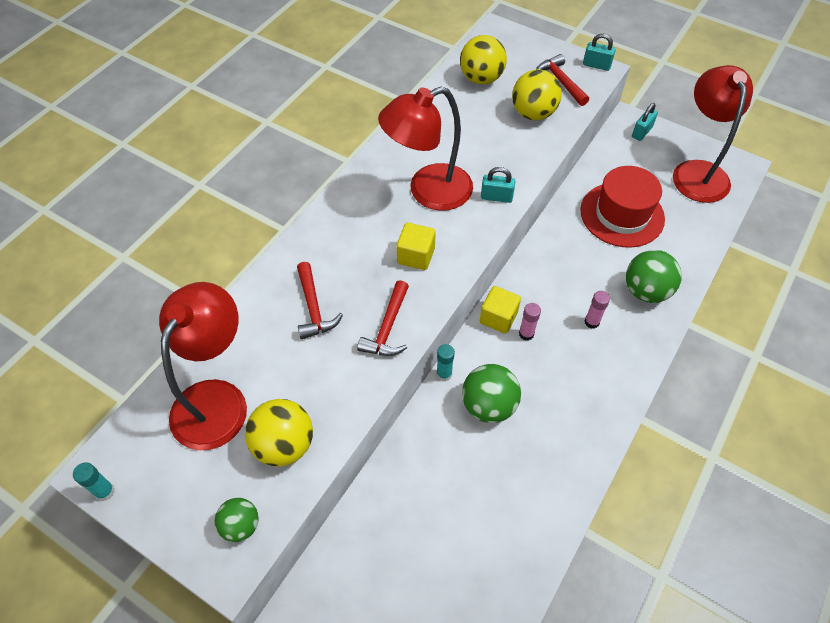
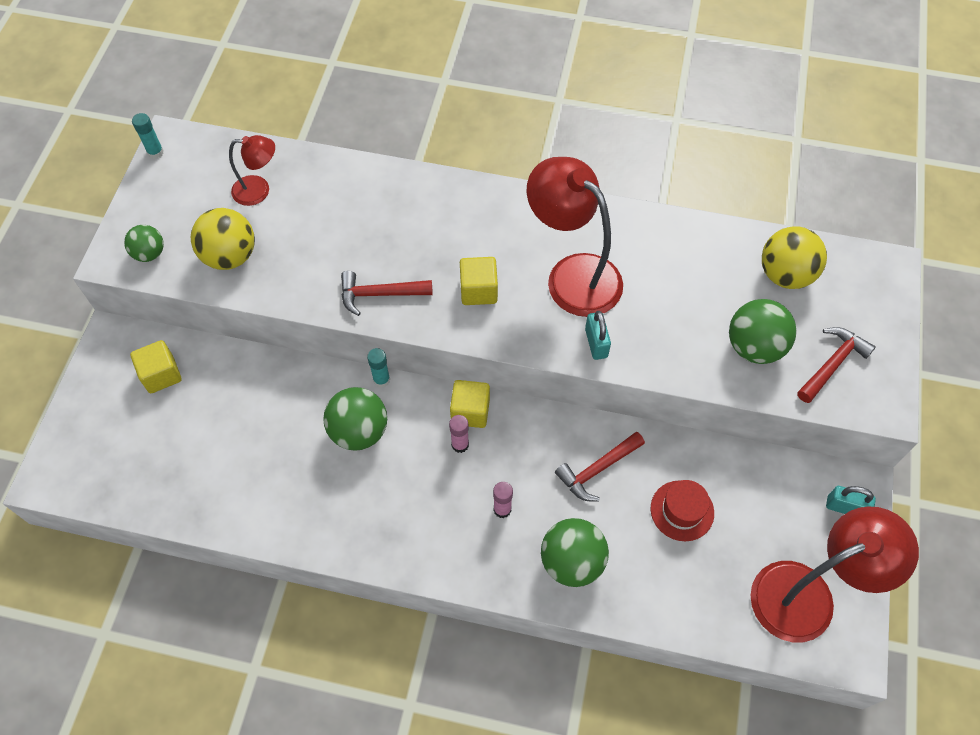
camera: 70 degrees right, 5 degrees up
red lamp [159,282,247,450] -> red lamp [229,135,275,206], size x0.53
red hammer [297,262,343,339] -> red hammer moved to [555,432,645,501]
yellow ball [512,70,562,120] -> green ball [729,299,797,364]
red hat [580,166,665,248] -> red hat [651,480,714,541], size x0.57
turquoise padlock [583,33,616,71] -> none
none -> yellow cube [130,340,182,393]

